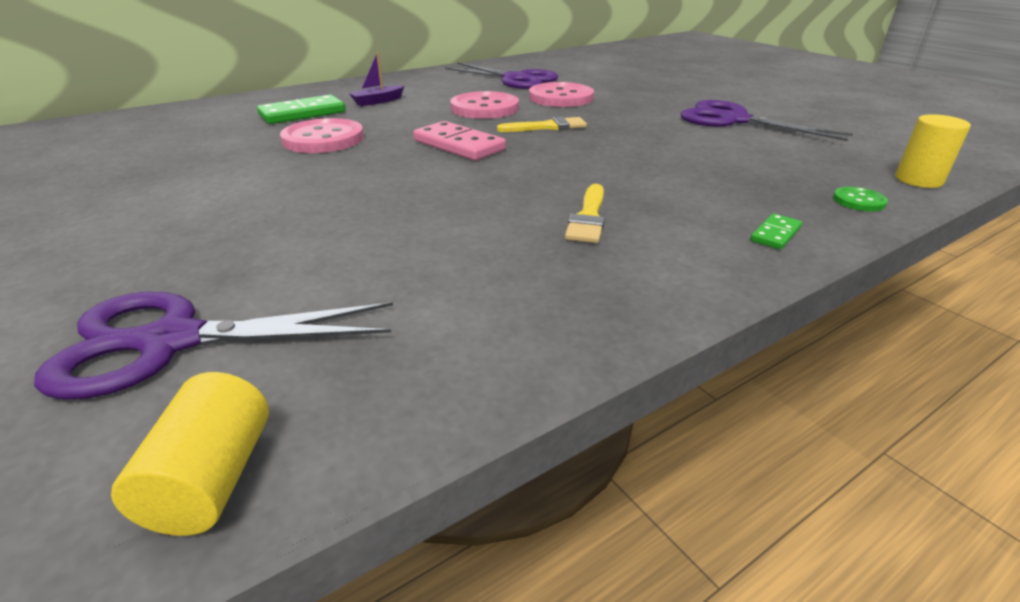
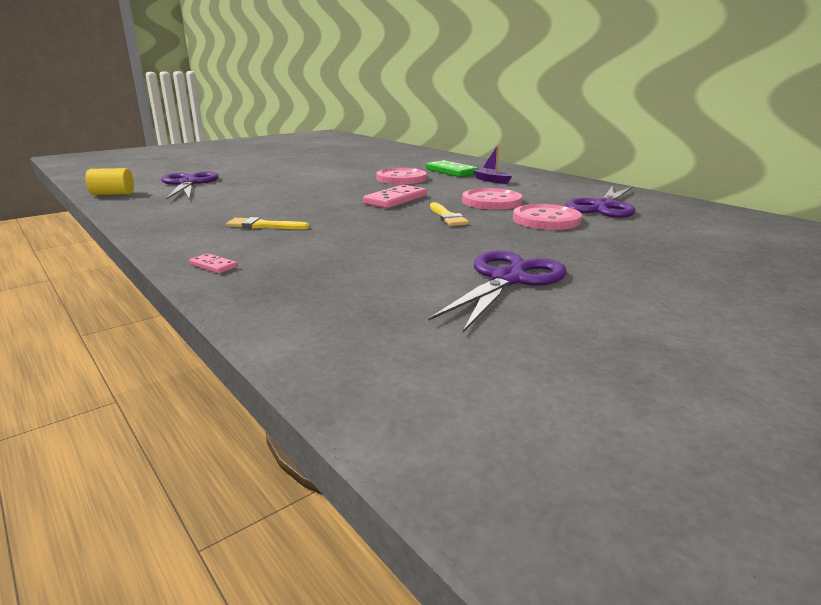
camera: 85 degrees right, 10 degrees down
green domino [750,213,802,250] -> pink domino [189,253,238,273]
green button [833,187,888,211] -> none
yellow cylinder [895,114,971,188] -> none

